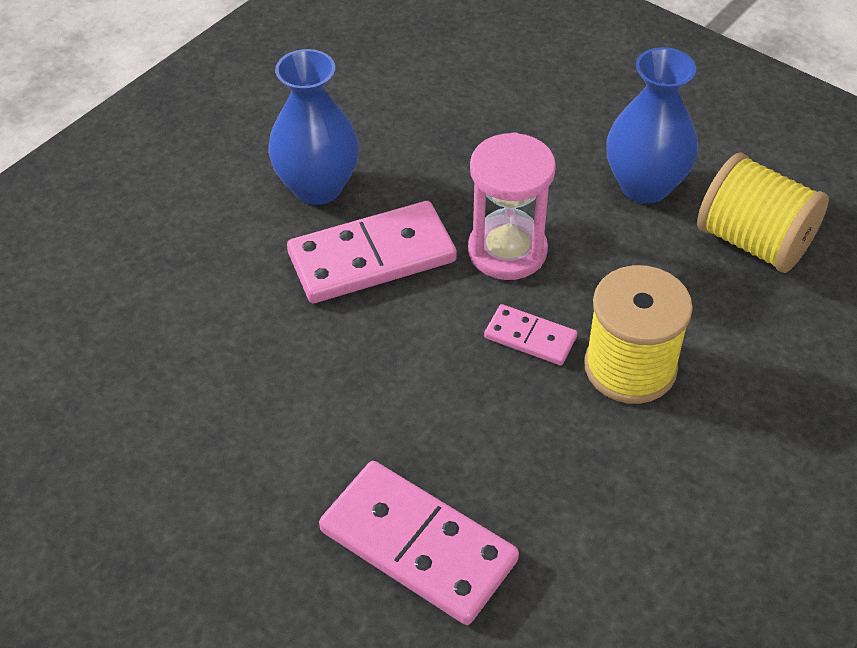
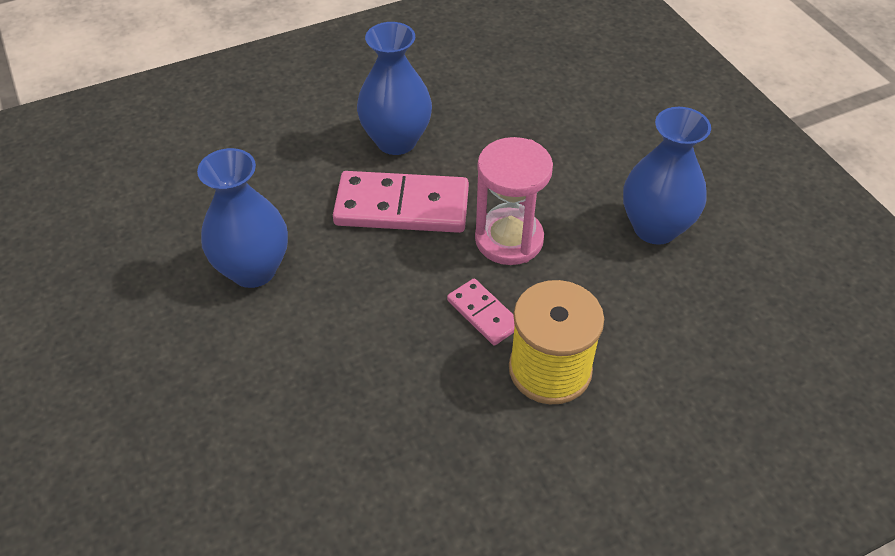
camera: 25 degrees right, 0 degrees up
pink domino [319,461,519,625] -> none
yellow spool [697,152,829,273] -> none
none -> blue vase [197,148,288,288]

